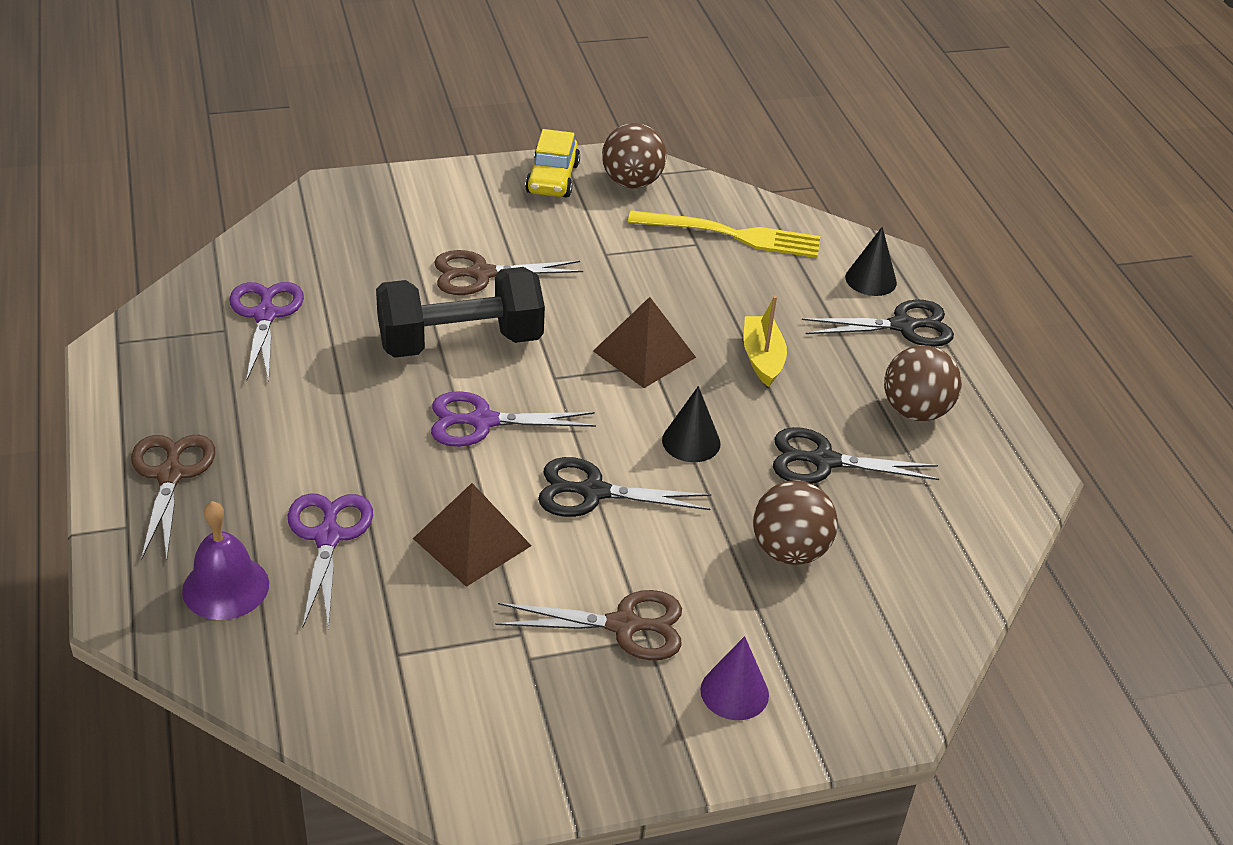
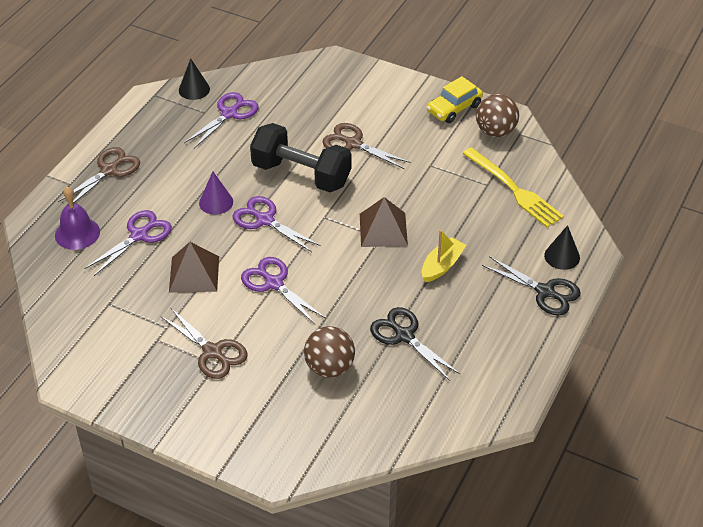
camera: 45 degrees right, 5 degrees up
black scissors [538,457,711,517] -> purple scissors [241,257,325,324]
black cone [662,386,721,462] -> black cone moved to [179,59,210,100]
purple cone [700,636,769,720] -> purple cone moved to [199,171,233,215]
brown ball [884,345,962,421] -> none

